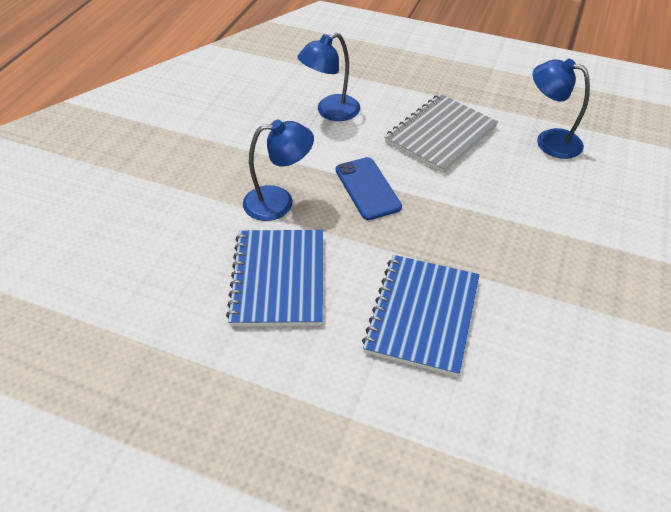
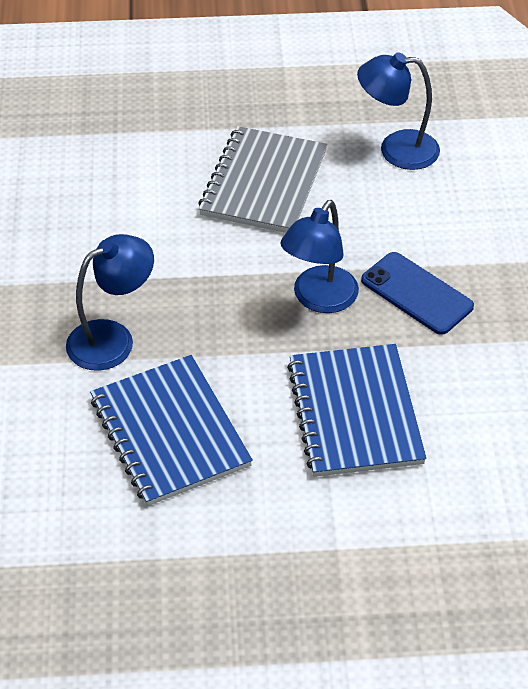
camera: 25 degrees left, 0 degrees up
blue lamp [297,33,360,121] -> blue lamp moved to [280,200,359,313]
blue phone [336,157,402,220] -> blue phone moved to [361,252,474,335]

